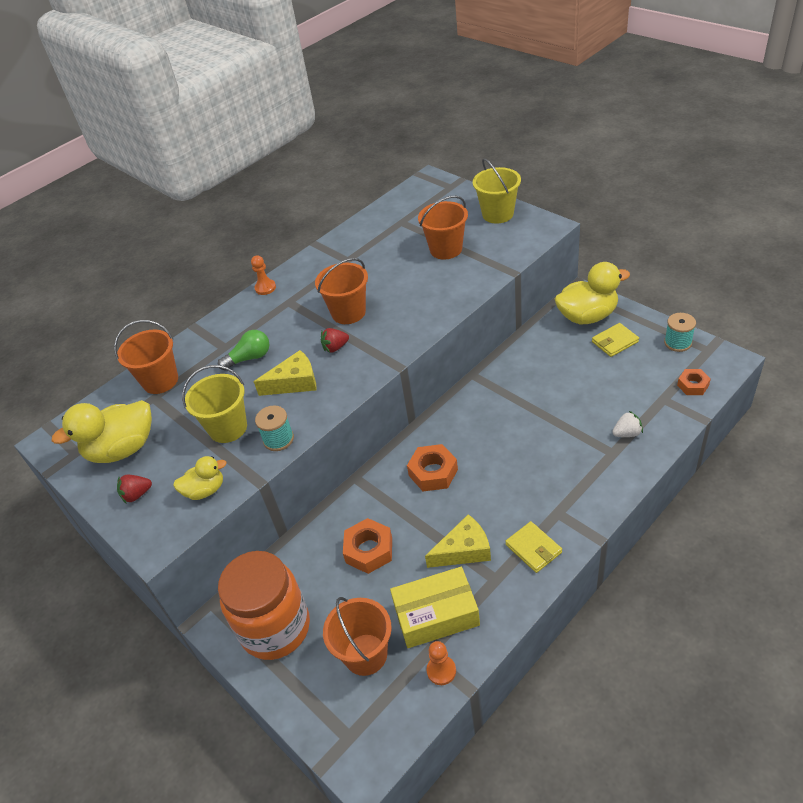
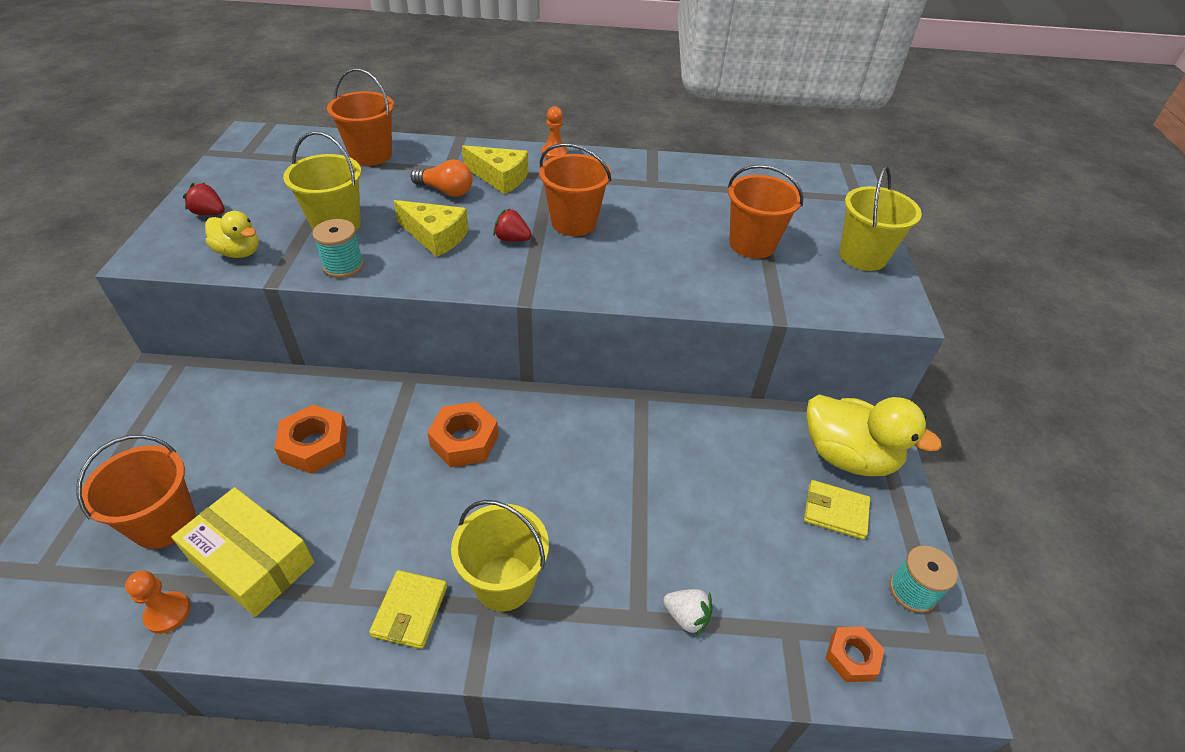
camera: 40 degrees right, 0 degrees up
yellow duck [51,400,152,463] -> none
green light bulb [218,330,269,370] -> orange light bulb [411,159,473,197]
orange jar [218,551,310,660] -> none
yellow cheese [425,514,491,568] -> yellow cheese moved to [462,145,528,194]
none -> yellow bucket [451,500,549,611]

